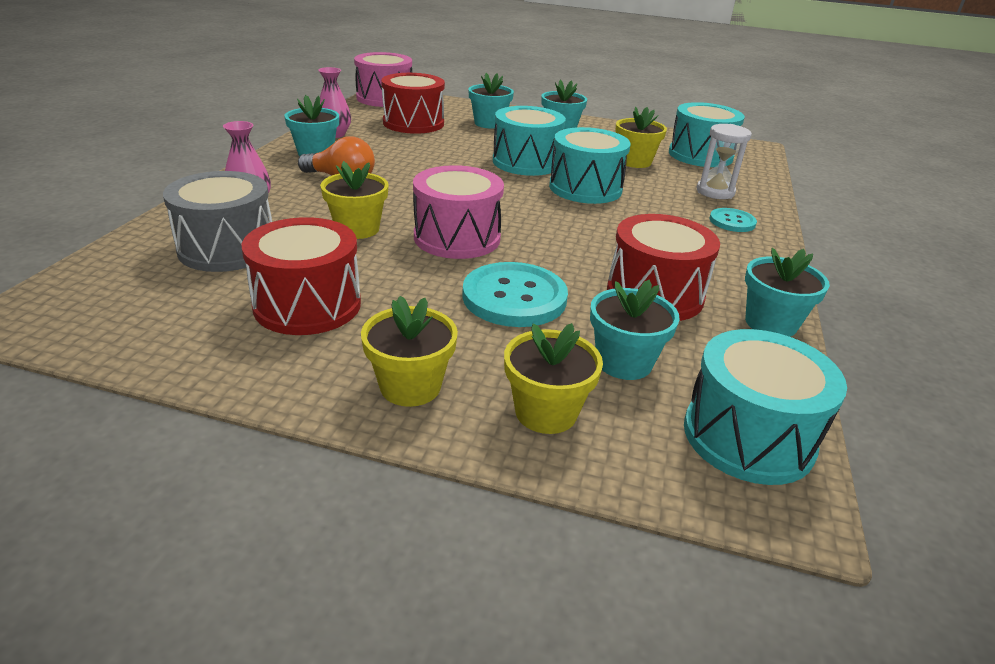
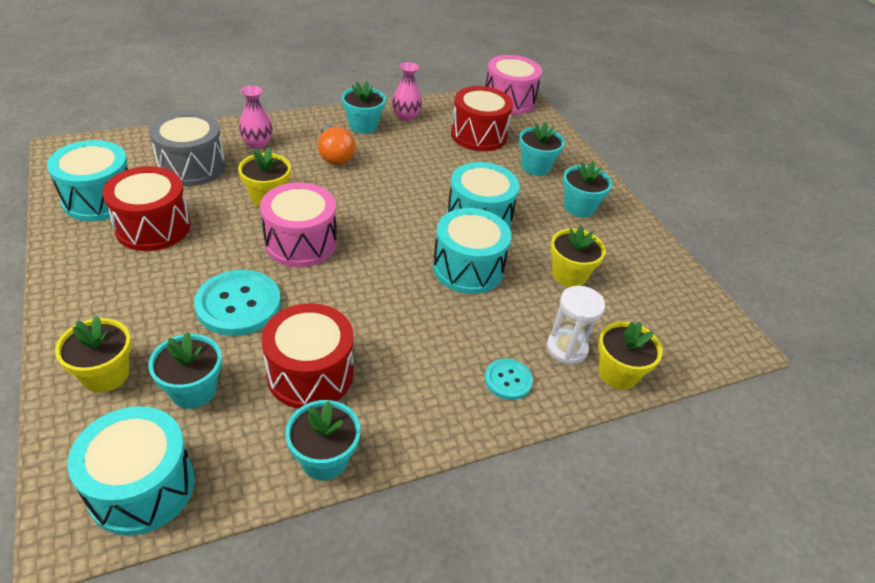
camera: 50 degrees right, 10 degrees up
yellow flower pot [361,296,458,407] -> yellow flower pot moved to [598,321,663,390]
turquoise drum [669,102,745,167] -> turquoise drum moved to [47,140,128,221]

